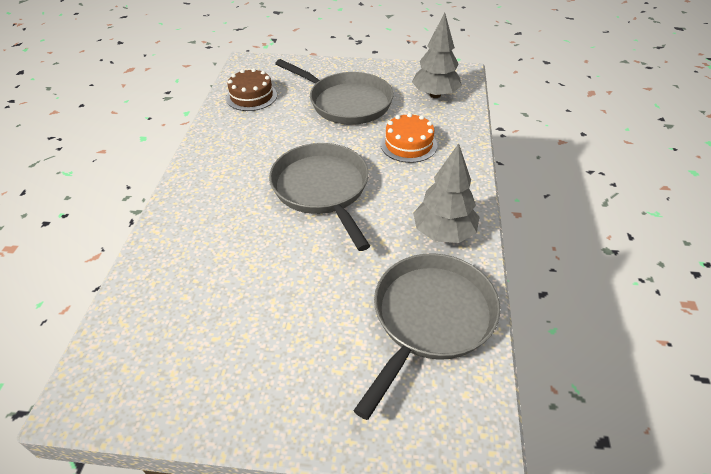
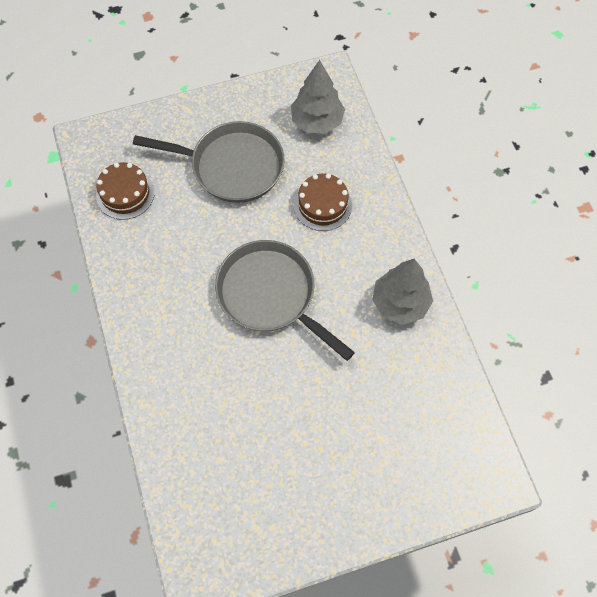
camera: 25 degrees left, 20 degrees up
grey pan [353,253,500,420] -> none
orange cake [381,113,437,163] -> brown cake [294,174,352,231]

